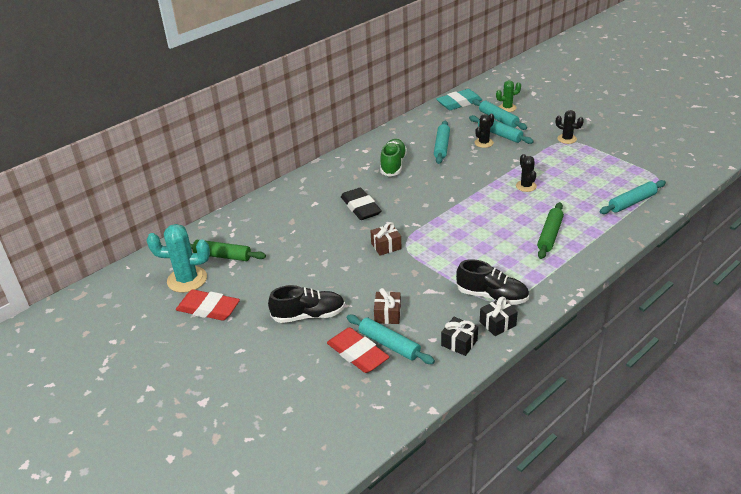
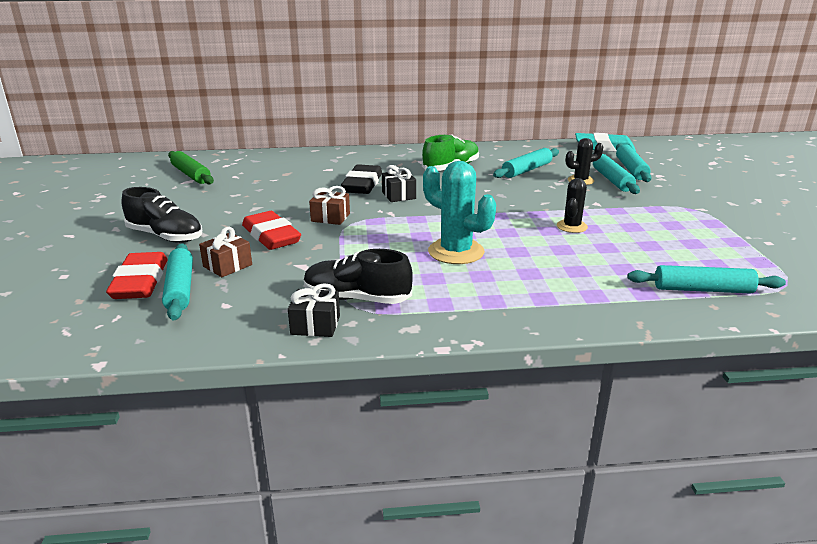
camera: 35 degrees right, 10 degrees down
turquoise cactus [146,224,210,293] -> turquoise cactus moved to [423,161,496,264]
red eraser [176,290,240,321] -> red eraser moved to [242,211,301,250]
black gift [441,317,478,356] -> black gift moved to [382,165,416,202]
black shoe [456,259,529,305] -> black shoe turned 135 degrees clockwise [304,249,413,304]
green cactus [496,80,521,112] -> none
green rolling pin [537,202,564,259] -> none
black cactus [556,110,584,144] -> none

